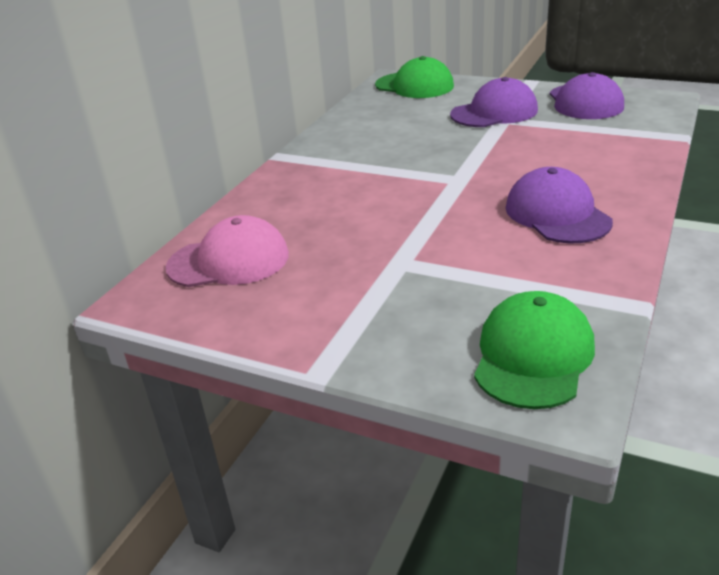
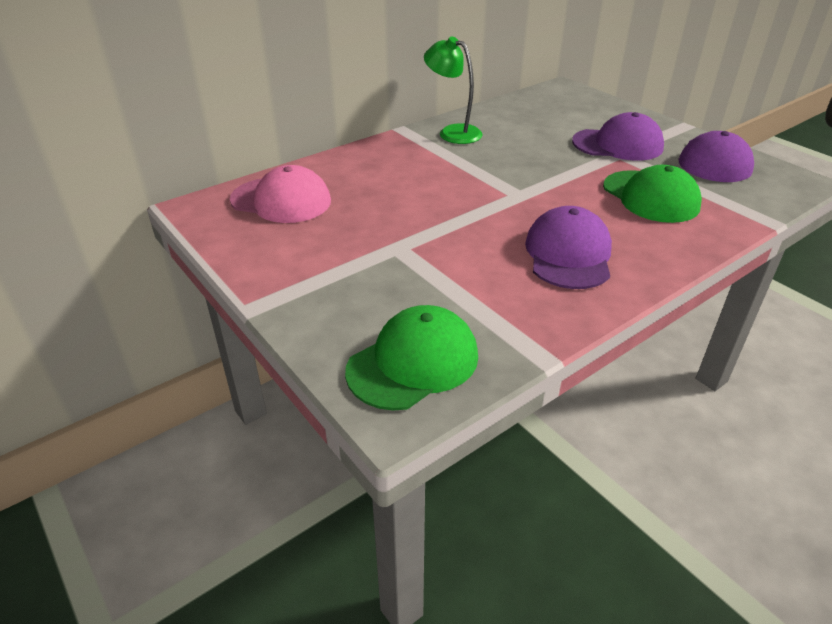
camera: 25 degrees right, 5 degrees up
green cap [375,56,454,98] -> green cap moved to [603,165,702,223]
none -> green lamp [424,36,482,144]

